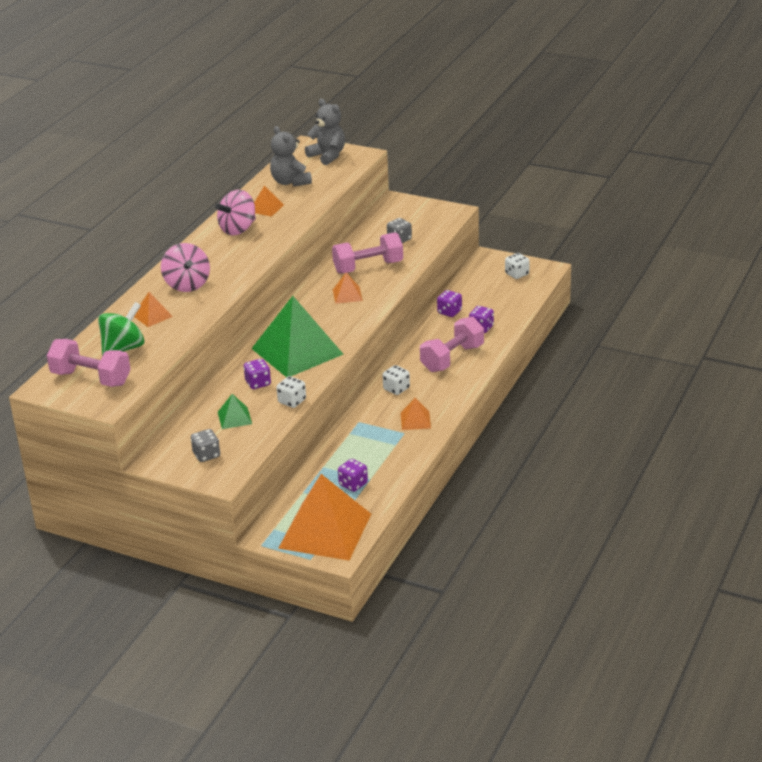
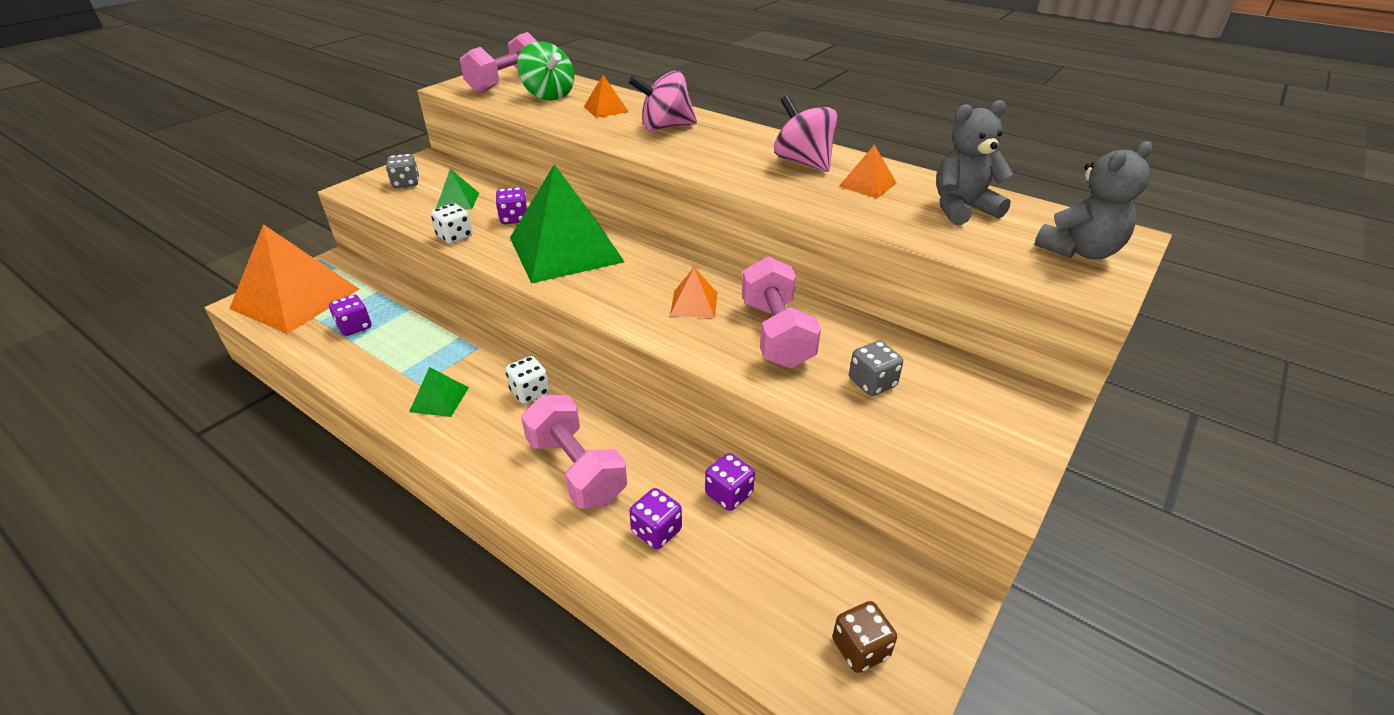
camera: 100 degrees right, 5 degrees up
orange pyramid [401,398,431,430] -> green pyramid [409,367,469,417]
white dice [505,253,530,279] -> brown dice [833,601,897,673]

